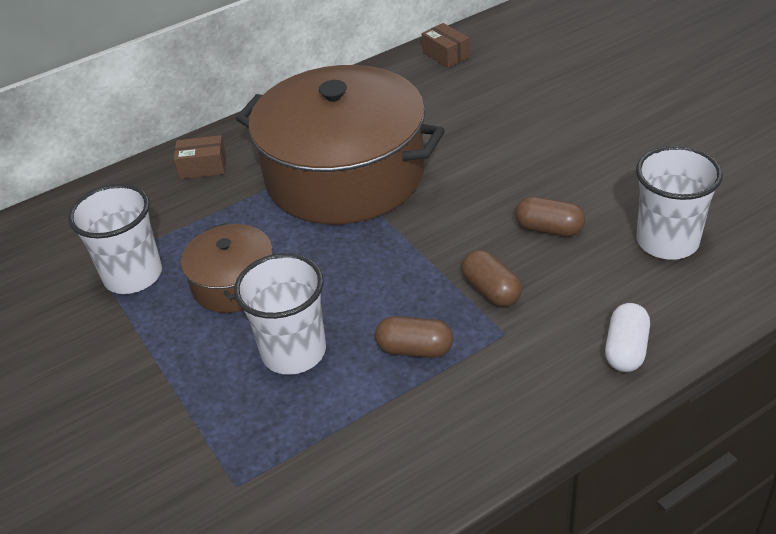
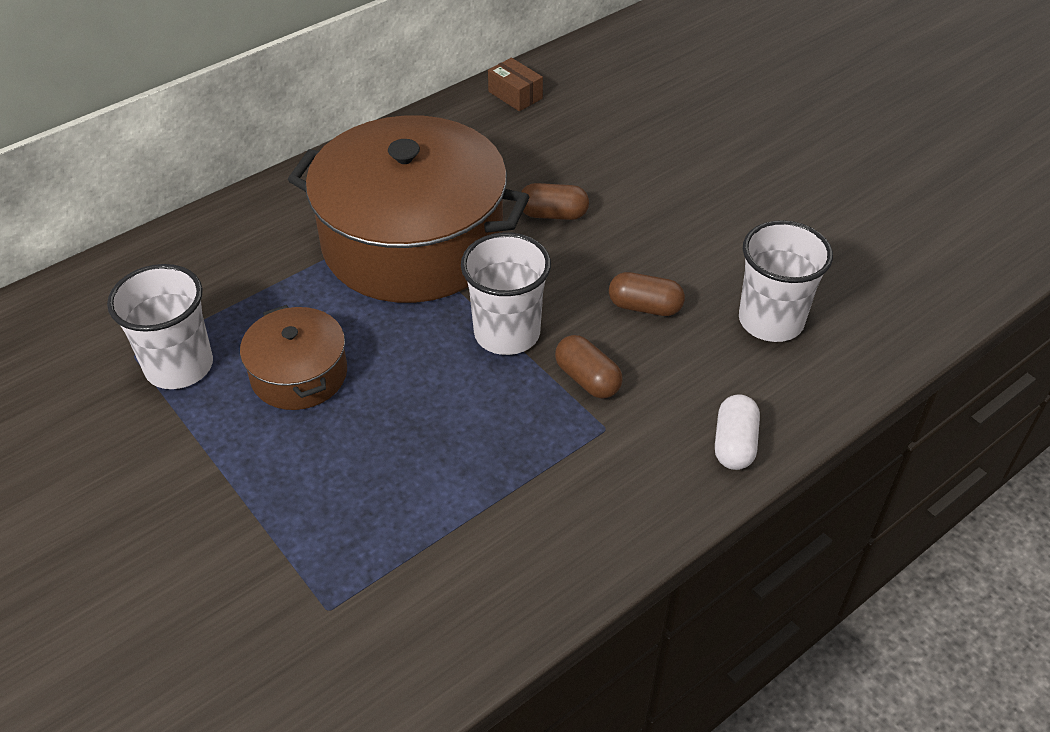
camera: 10 degrees left, 5 degrees up
brown box [174,135,226,179] -> none
white cup [234,253,326,375] -> white cup moved to [461,232,551,355]
brown capsule [375,316,453,358] -> brown capsule moved to [521,183,589,220]

